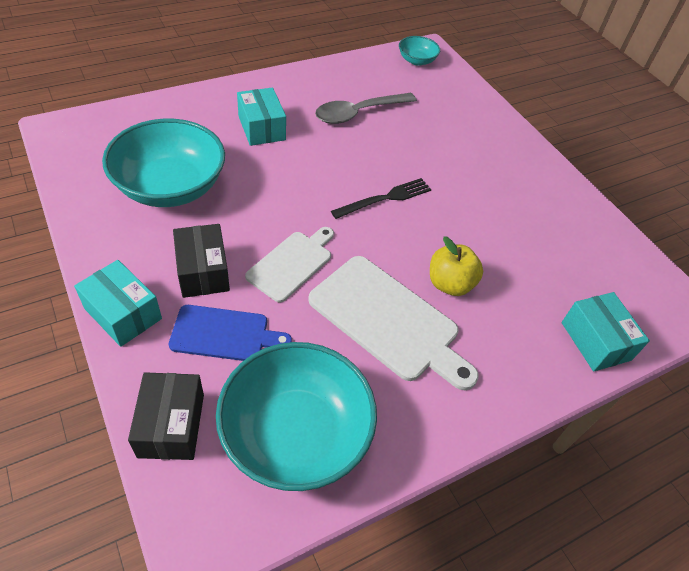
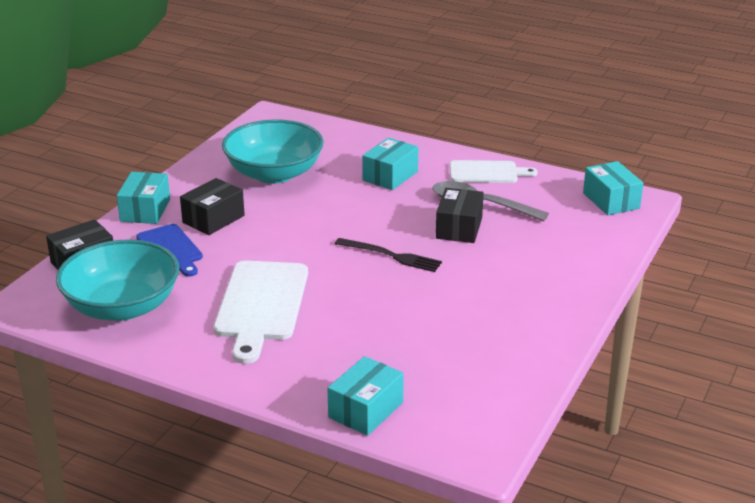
camera: 60 degrees right, 20 degrees down
white cutting board [245,227,334,302] -> white cutting board moved to [450,160,538,183]
turquoise bowl [399,36,440,66] -> turquoise box [583,161,643,215]
yellow apple [430,236,483,296] -> none
none -> black box [436,188,484,243]

